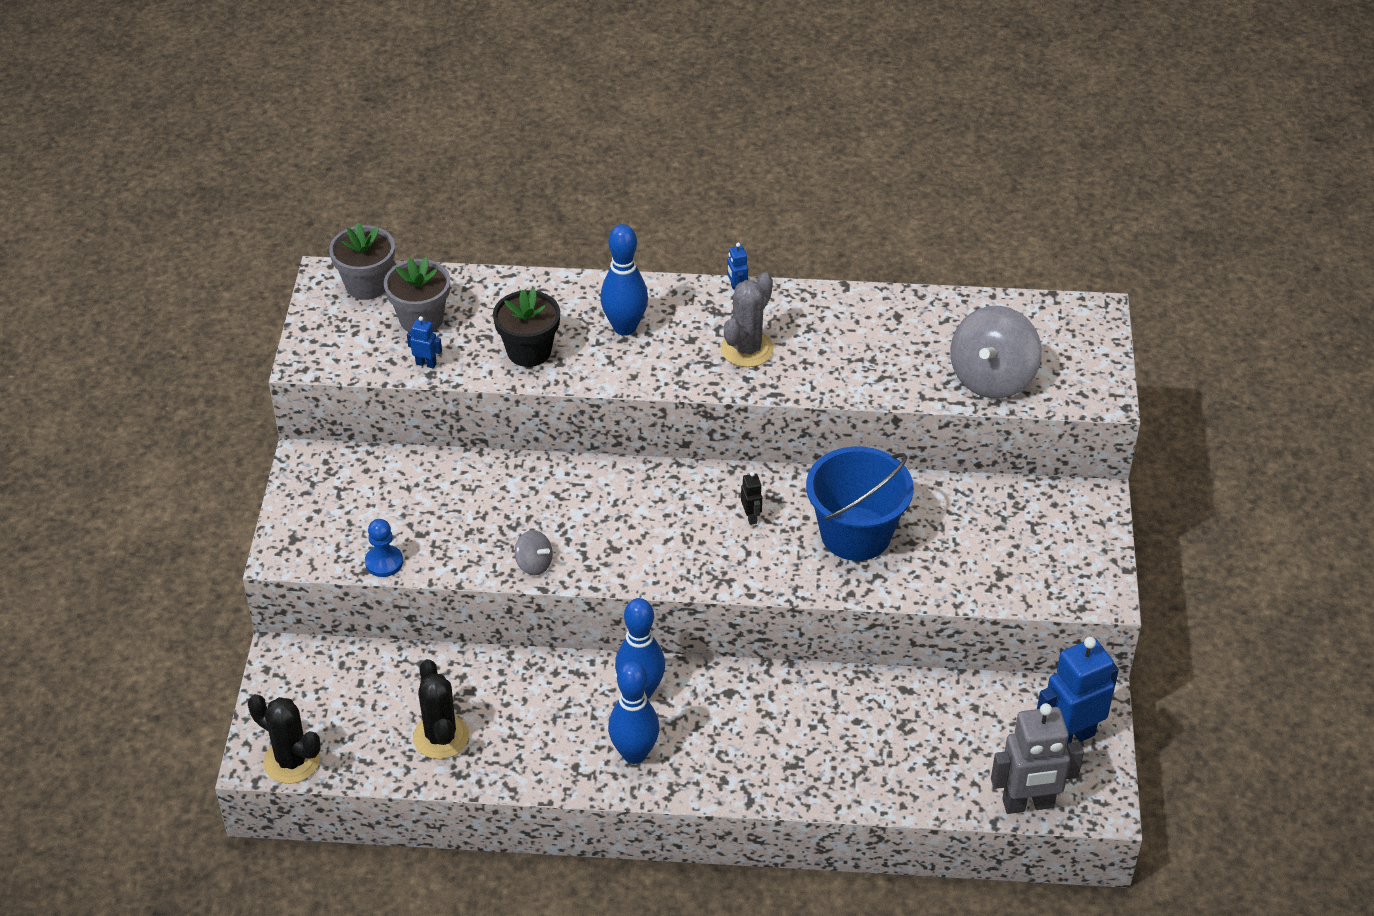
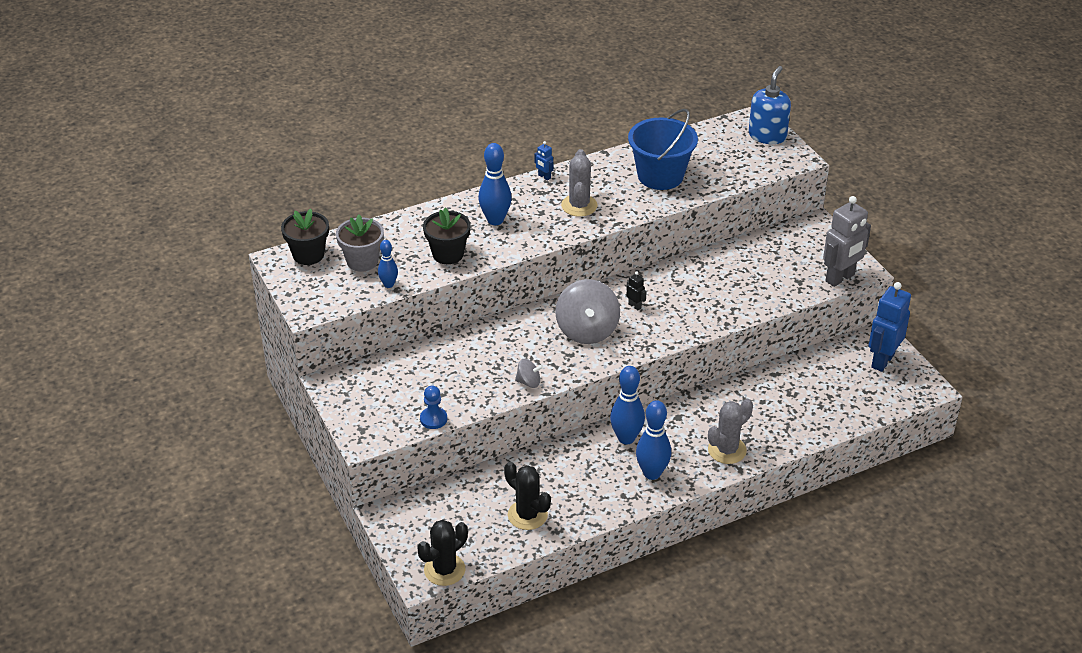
camera: 30 degrees left, 5 degrees down
black cactus [248,694,320,784] -> black cactus turned 45 degrees counterclockwise [417,520,468,586]
grey flower pot [329,223,395,300] -> black flower pot [281,209,329,265]
blue robot [407,316,442,369] -> blue bowling pin [378,240,398,288]
blue bucket [806,446,914,561] -> blue bucket moved to [628,109,698,190]
grey spinning top [950,306,1042,398] -> grey spinning top moved to [555,279,620,344]
grey robot [991,703,1084,814] -> grey robot moved to [823,196,871,287]
none -> grey cactus [708,399,753,464]
none -> blue soap dispenser [748,66,791,144]

